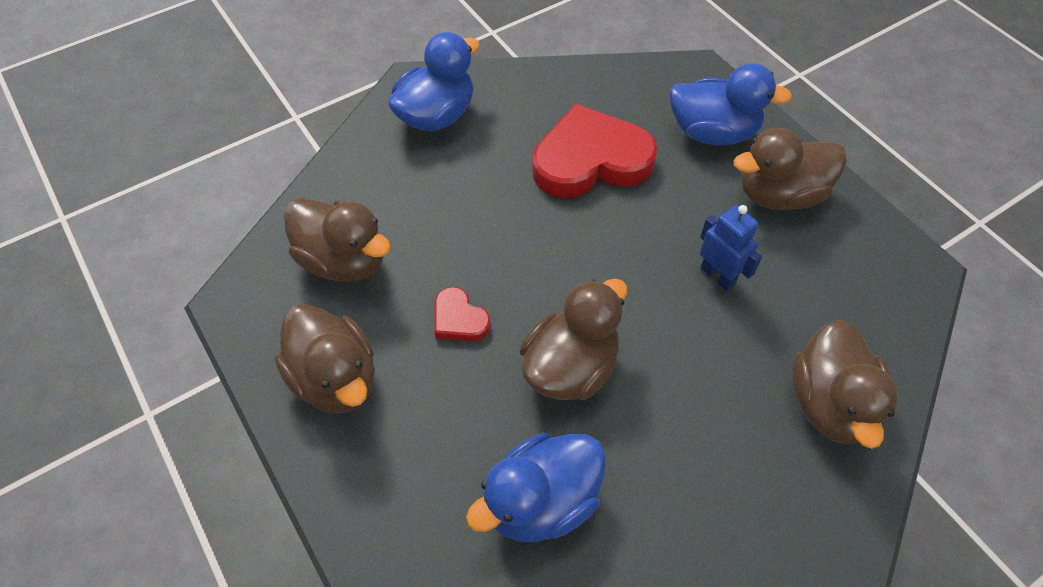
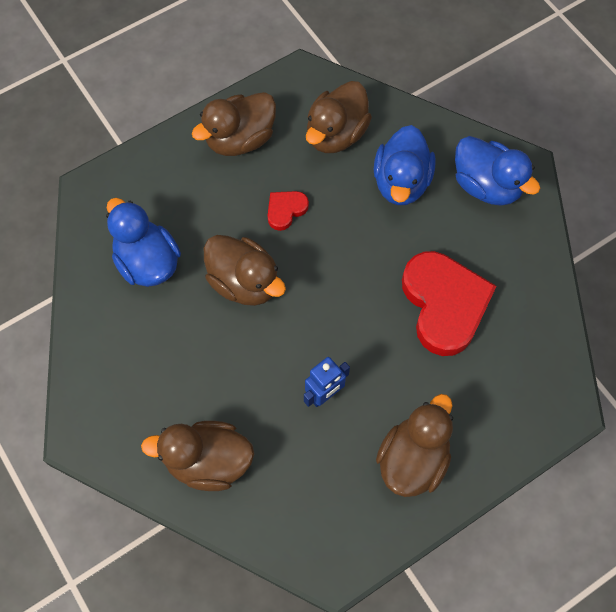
camera: 90 degrees right, 10 degrees up
blue duck [669,63,792,145] -> blue duck moved to [374,125,436,205]
brown duck [733,128,847,210] -> brown duck turned 45 degrees clockwise [376,394,453,497]

